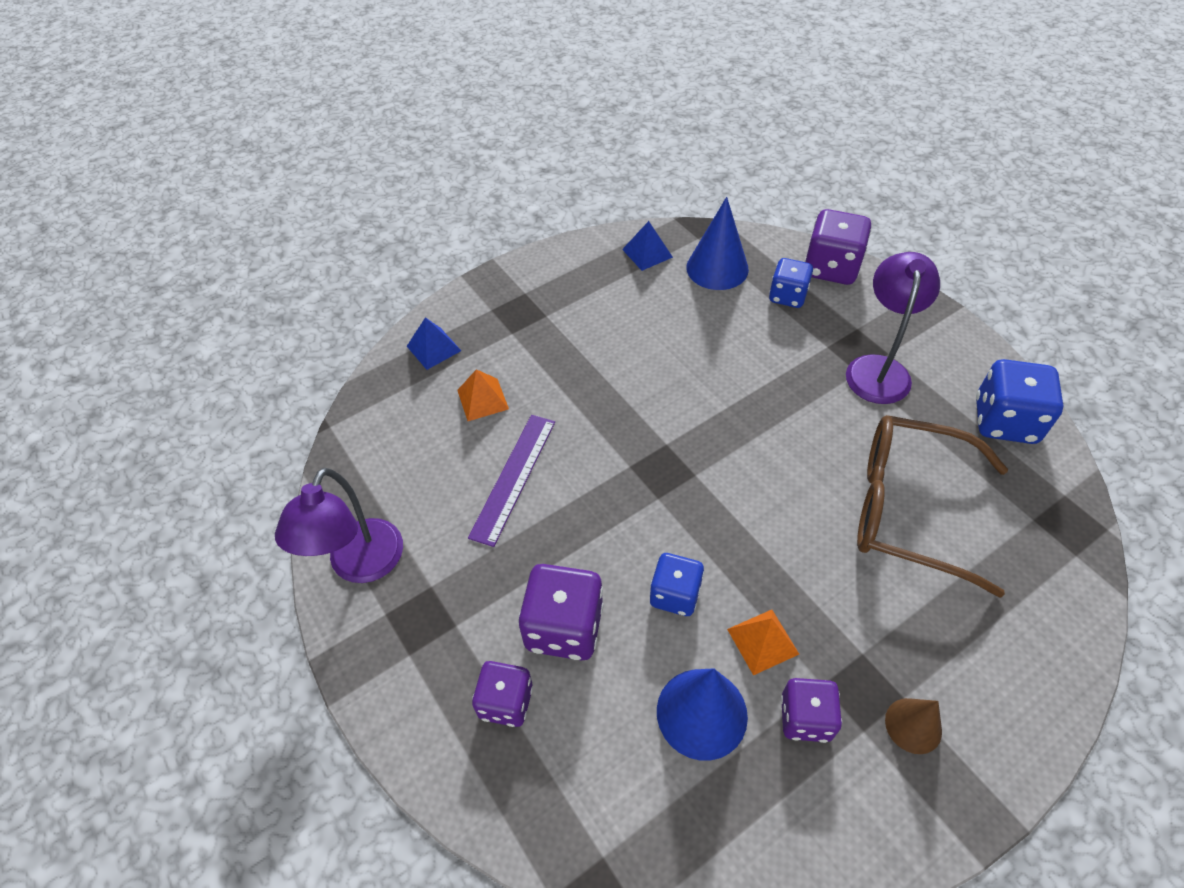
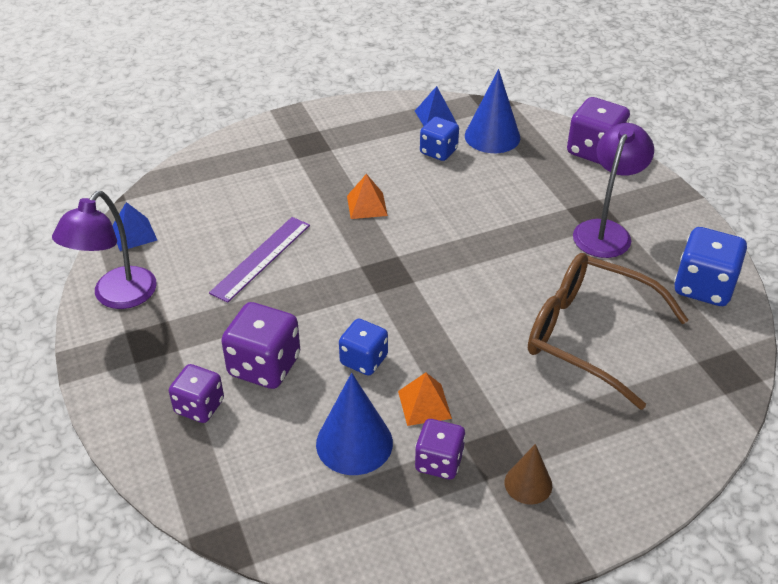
camera: 10 degrees right, 10 degrees down
blue pyramid [407,317,461,370] -> blue pyramid moved to [112,202,157,251]
orange pyramid [457,369,509,421] -> orange pyramid moved to [347,174,388,219]
blue dice [769,258,813,308] -> blue dice moved to [420,117,459,161]

